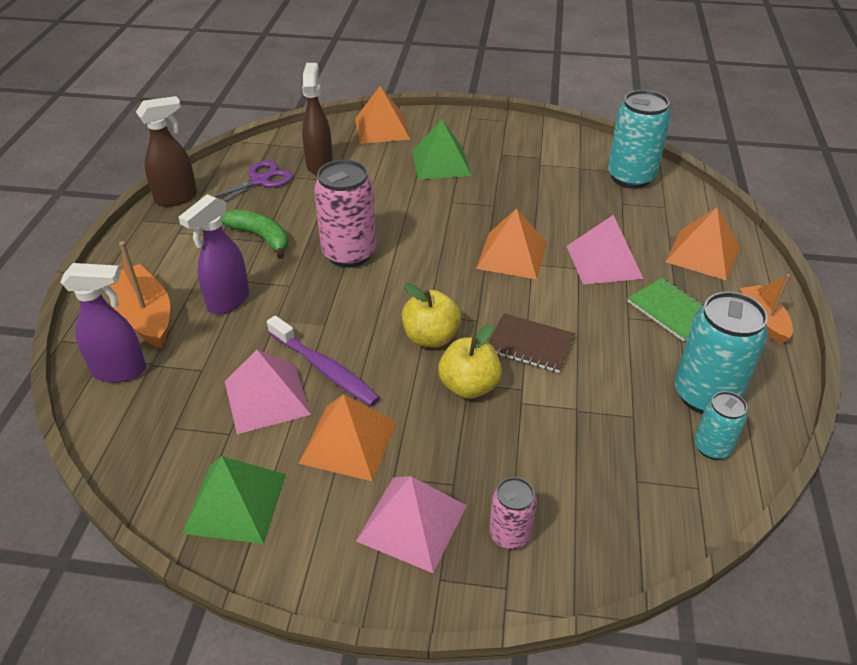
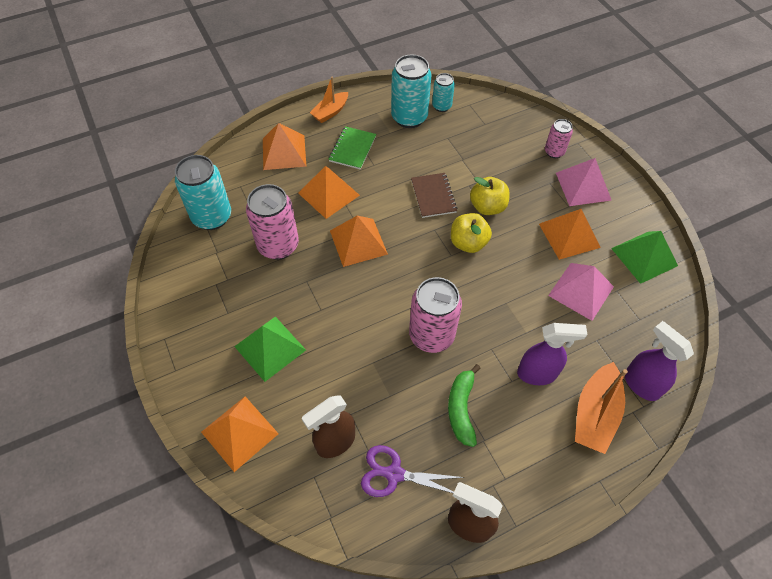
camera: 125 degrees left, 15 degrees up
purple toothbrush [267,316,380,406] -> none
pink pyramid [567,215,643,285] -> orange pyramid [298,166,360,219]
none -> pink can [246,184,299,260]

